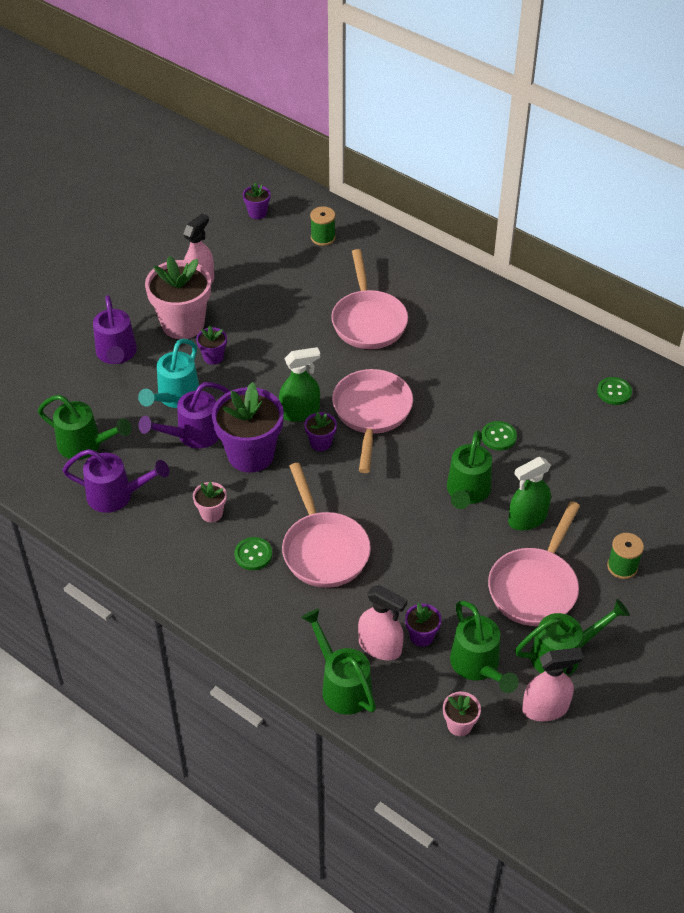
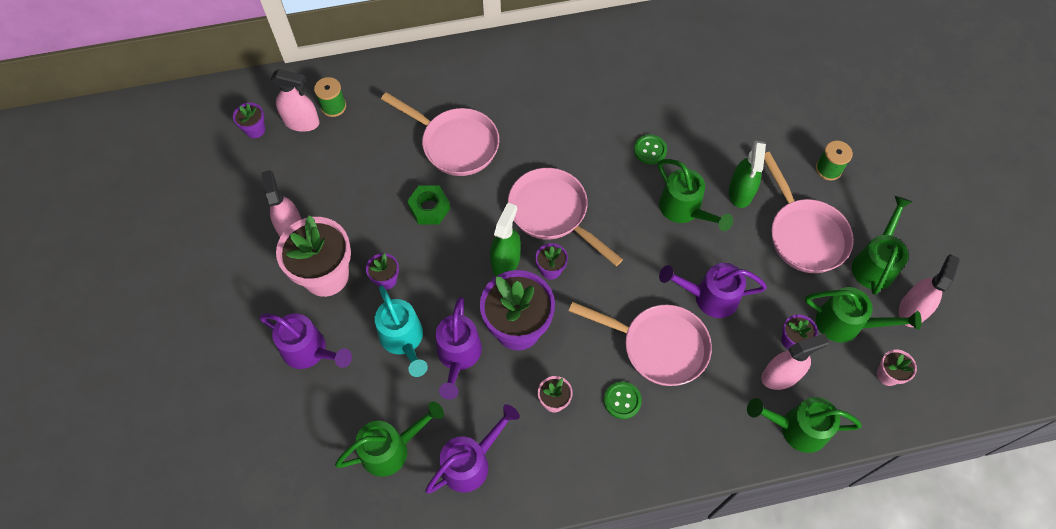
camera: 50 degrees left, 15 degrees up
green button [597,377,632,405] -> none
none -> pink spray bottle [271,69,320,132]
none -> green nut [407,185,450,225]
none -> purple watering can [659,263,767,318]

